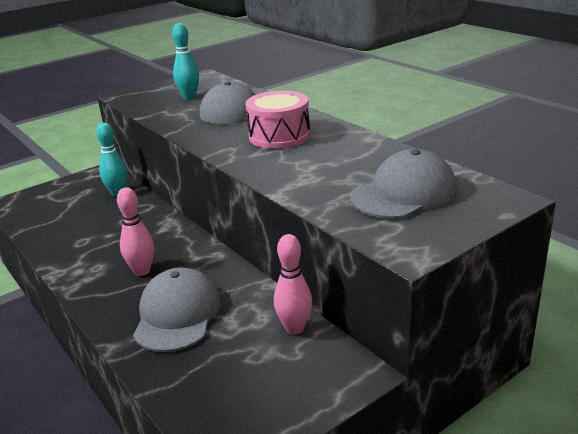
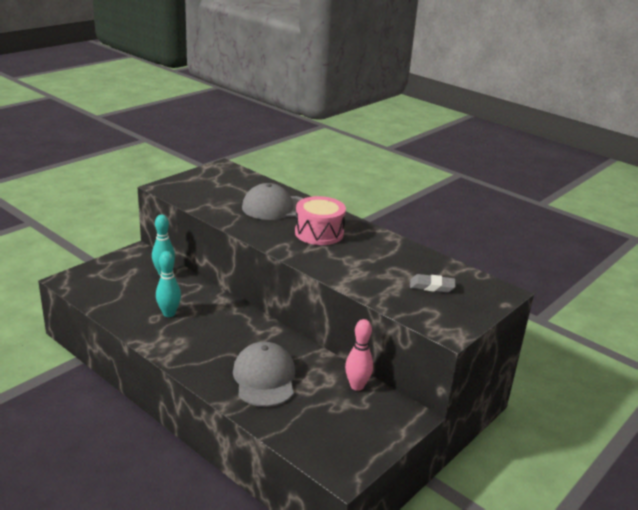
camera: 15 degrees left, 0 degrees up
pink bowling pin [117,187,154,276] -> none
turquoise bowling pin [172,23,199,100] -> turquoise bowling pin moved to [156,251,181,317]
grey cap [350,149,457,219] -> grey eraser [410,274,456,293]

